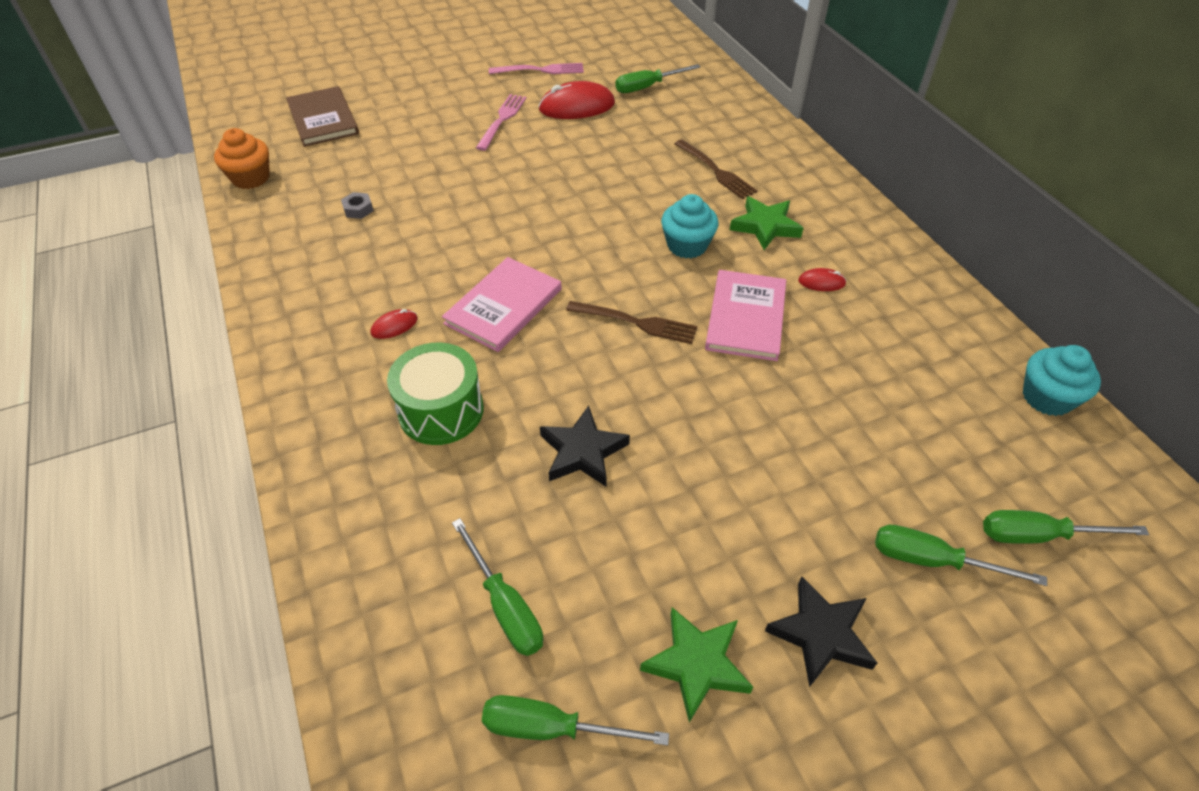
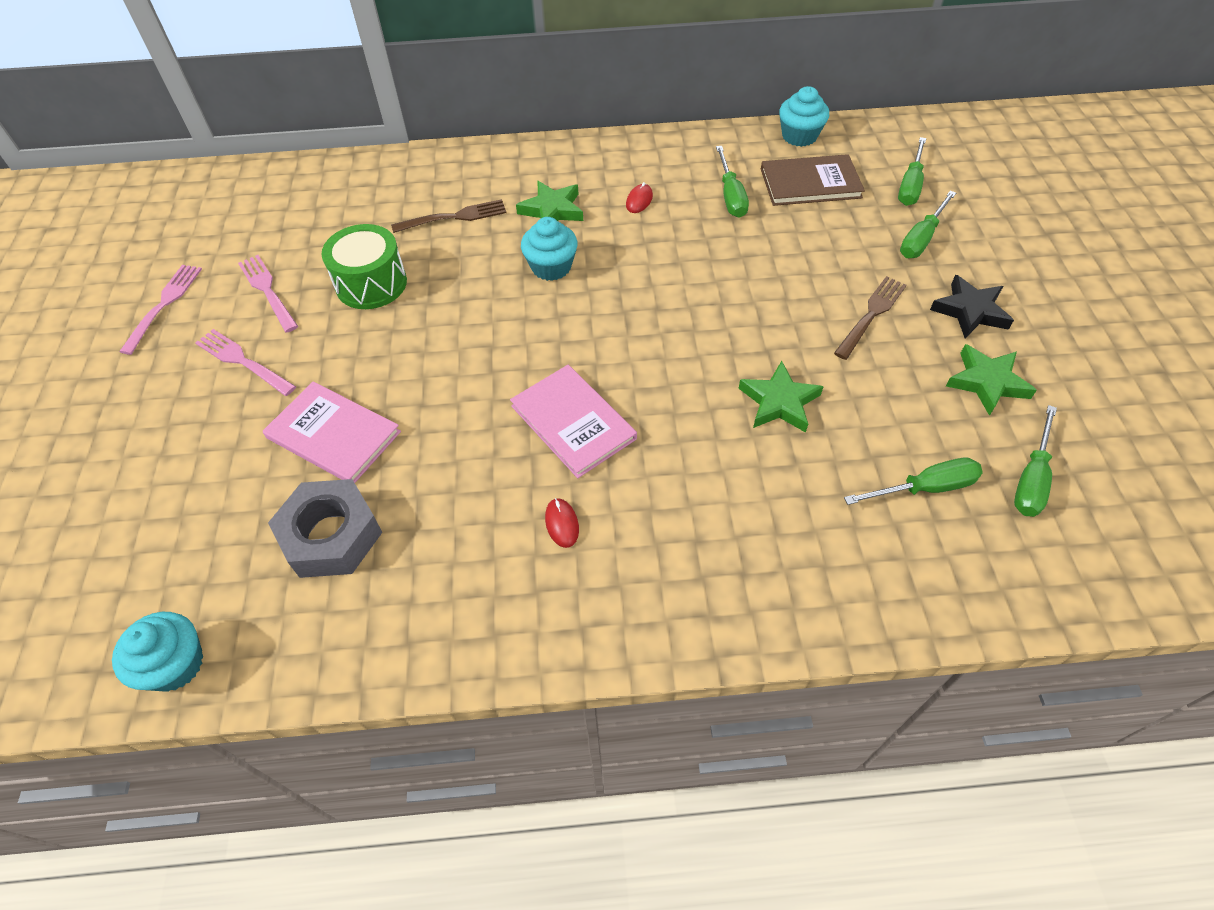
camera: 70 degrees left, 5 degrees up
orange cupcake [214,128,270,189] -> turquoise cupcake [112,612,203,692]
brown book [286,86,359,147] -> brown book moved to [761,154,865,206]
grey nut [341,192,374,219] -> grey nut [268,479,382,578], size x2.46
green drum [387,343,484,445] -> green drum moved to [322,224,407,309]
red mouse [538,81,615,119] -> pink fork [238,255,298,333]
black star [540,406,630,486] -> green star [739,361,824,433]
brown fork [566,301,698,344] -> brown fork moved to [834,276,907,360]
green screwdriver [616,64,700,93] -> green screwdriver moved to [716,146,749,218]
pink book [705,270,786,361] -> pink book moved to [263,381,401,483]

